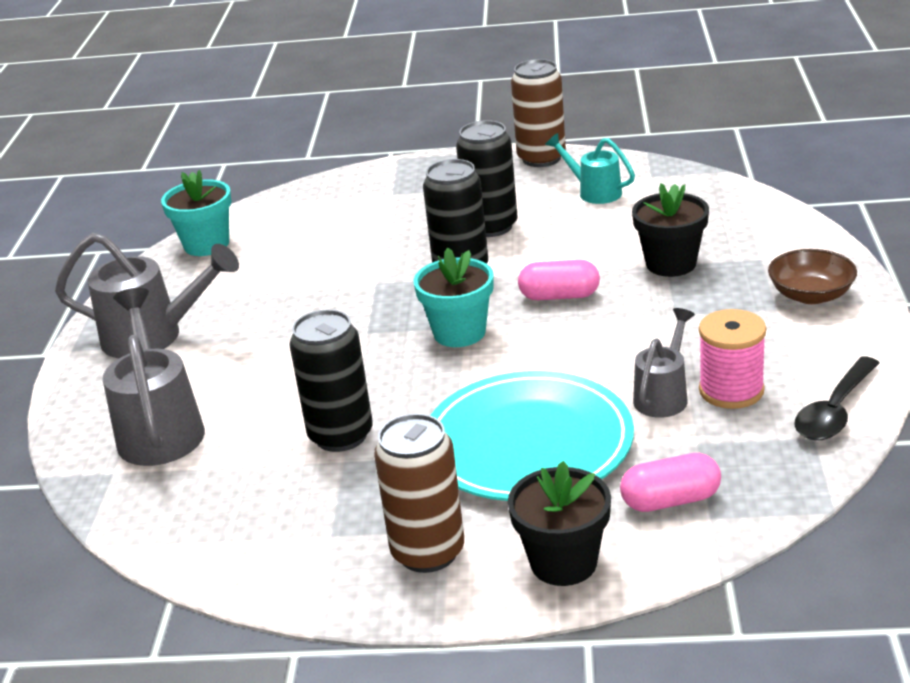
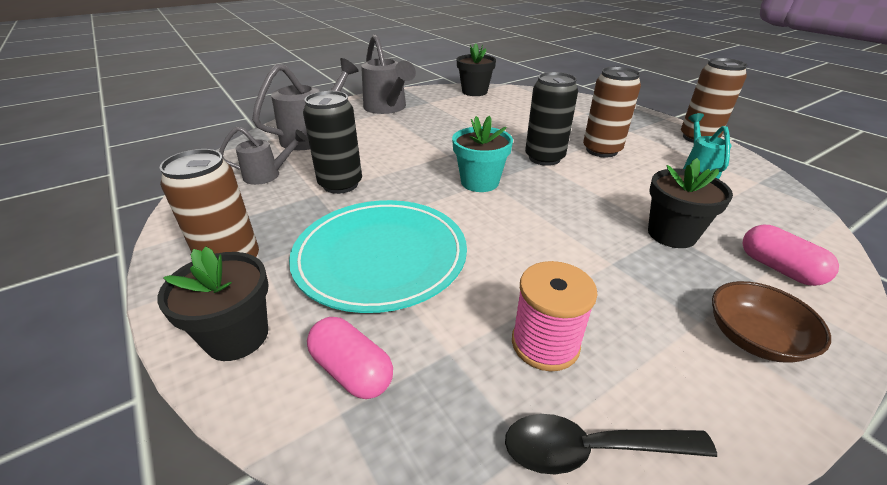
camera: 50 degrees right, 5 degrees up
turquoise flower pot [161,170,232,256] -> black flower pot [457,43,496,96]
black can [456,120,517,237] -> brown can [583,67,641,158]
pink capsule [518,260,600,300] -> pink capsule moved to [742,225,839,286]
grey watering can [633,308,695,418] -> grey watering can moved to [219,127,308,185]

